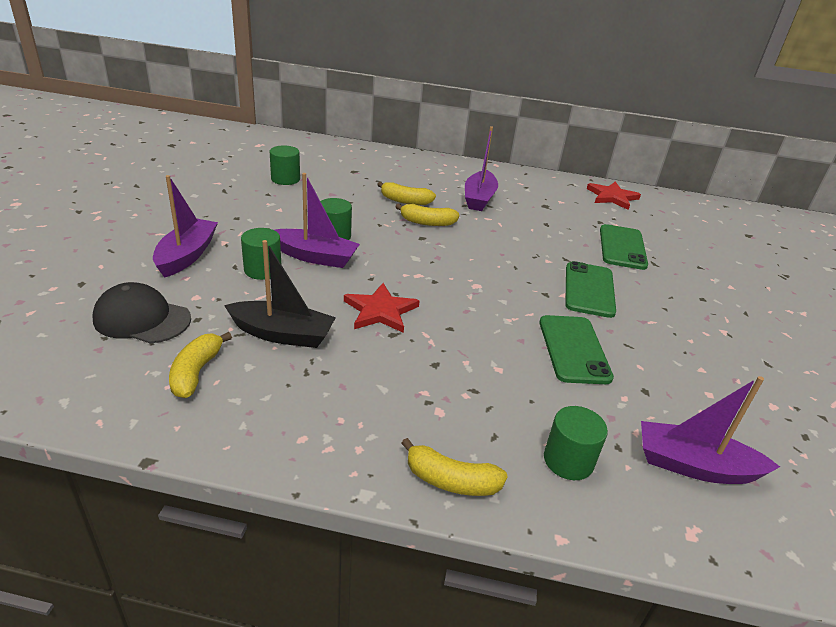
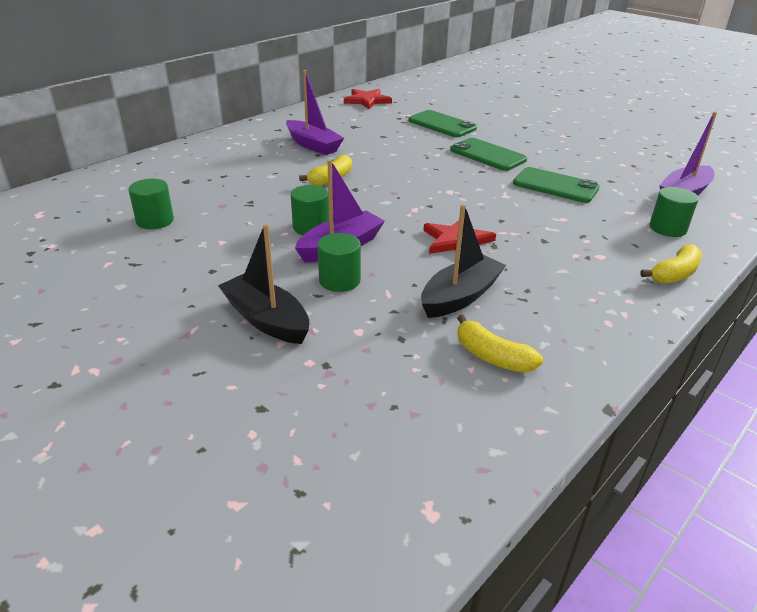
camera: 55 degrees left, 0 degrees up
black cap [92,282,191,344] -> none
purple boat [153,175,218,278] -> black boat [218,224,309,344]
yellow banana [377,182,436,205] -> none

